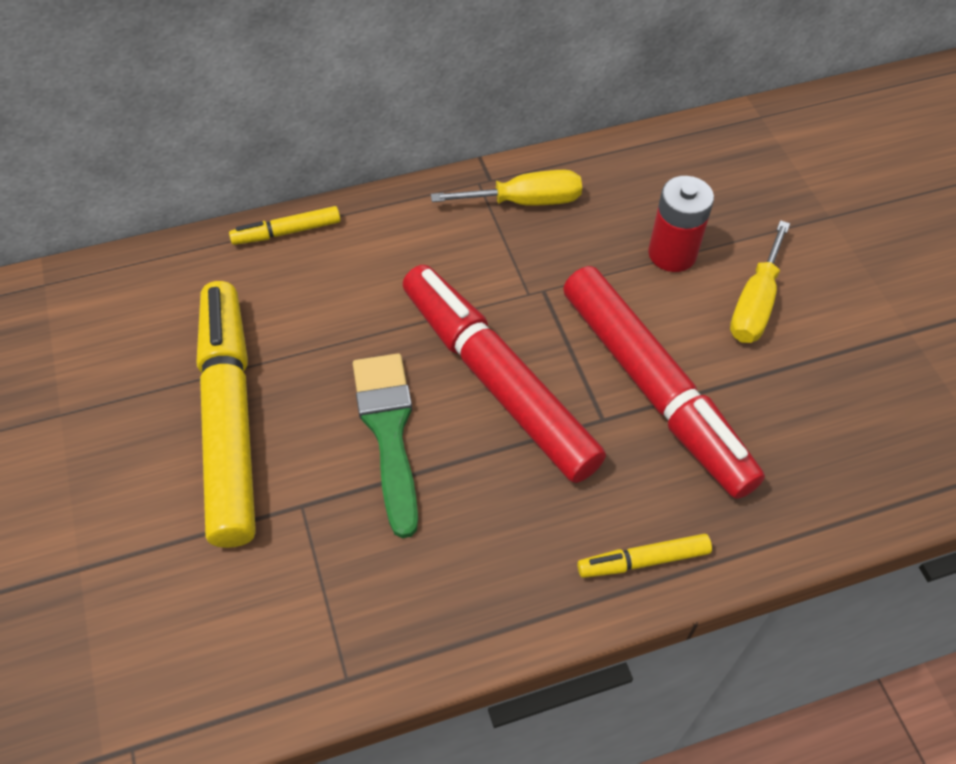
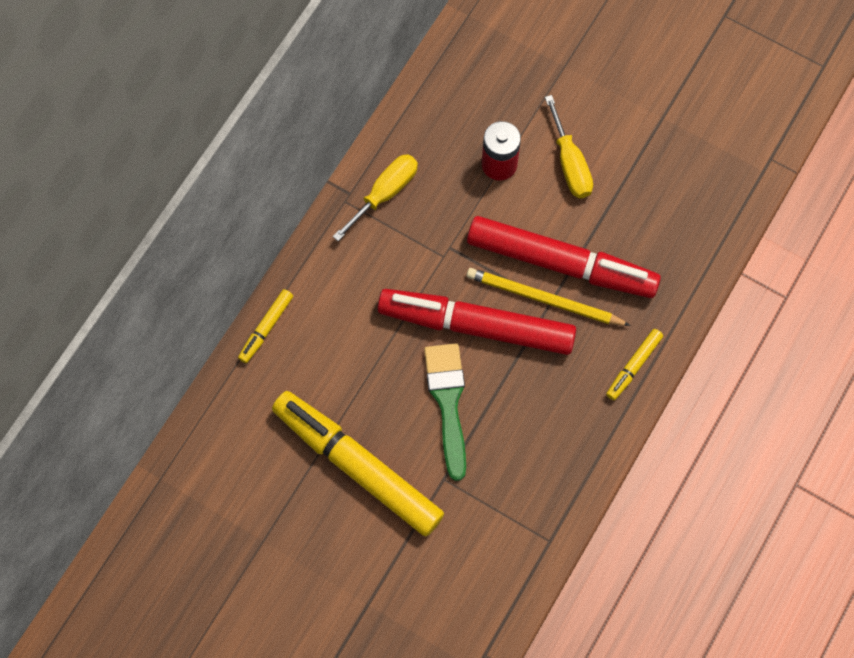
camera: 40 degrees left, 15 degrees up
green brush [353,353,418,538] -> green brush turned 45 degrees clockwise [424,343,466,481]
none -> yellow pencil [466,268,631,326]

